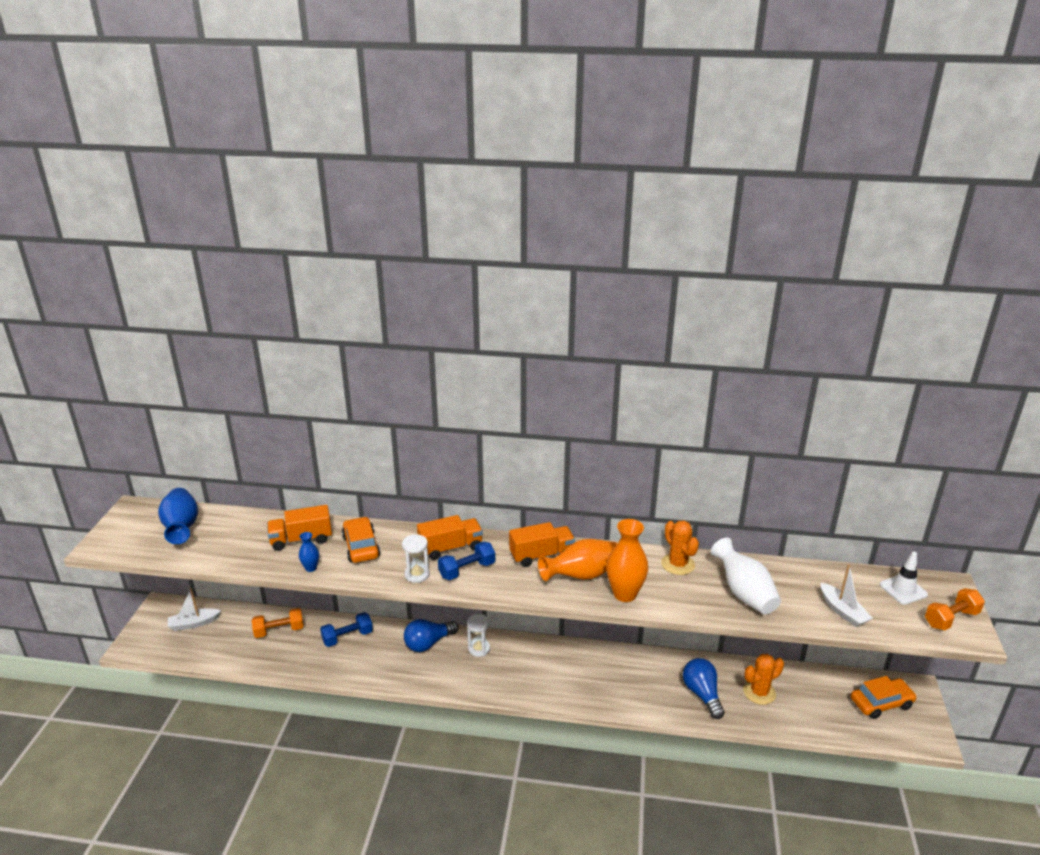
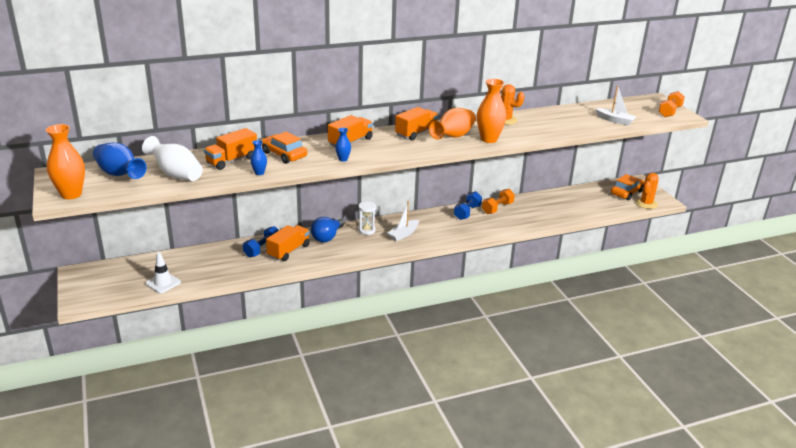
camera: 30 degrees left, 0 degrees up
white boat [168,588,221,631] -> white boat moved to [388,201,419,241]
orange dumbbell [252,608,304,638] -> orange dumbbell moved to [482,189,515,214]
white hourglass [402,534,430,583] -> blue vase [335,128,351,162]
blue dumbbell [438,541,495,580] -> blue dumbbell moved to [454,191,482,220]
blue light bulb [683,658,725,719] -> none
white vase [711,538,781,615] -> white vase moved to [142,136,203,181]
orange cactus [743,654,784,705] -> orange cactus moved to [635,173,659,209]
white traffic cone [880,551,928,605] -> white traffic cone moved to [145,252,181,293]
none -> orange vase [46,124,85,199]
none -> orange truck [266,225,310,261]

